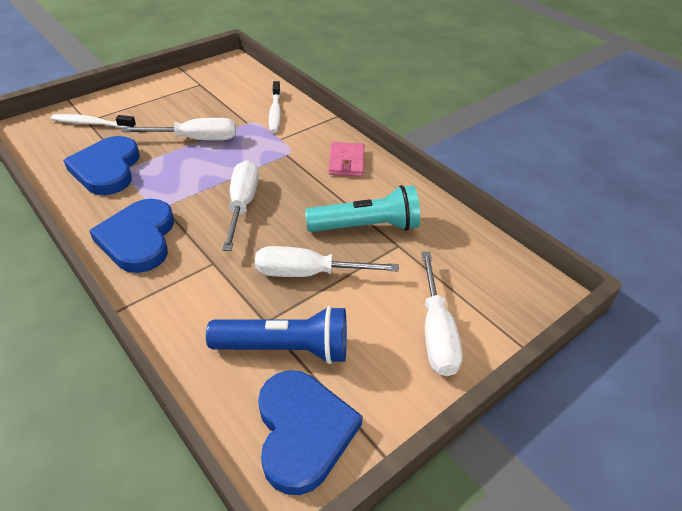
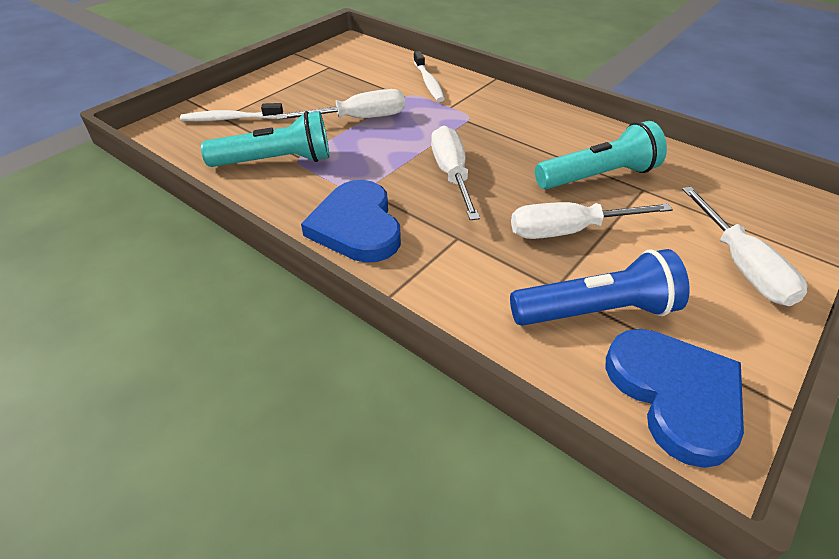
camera: 10 degrees left, 0 degrees up
blue heart [63,136,140,195] -> turquoise flashlight [201,111,329,167]
pink wallet [328,142,364,177] -> none

